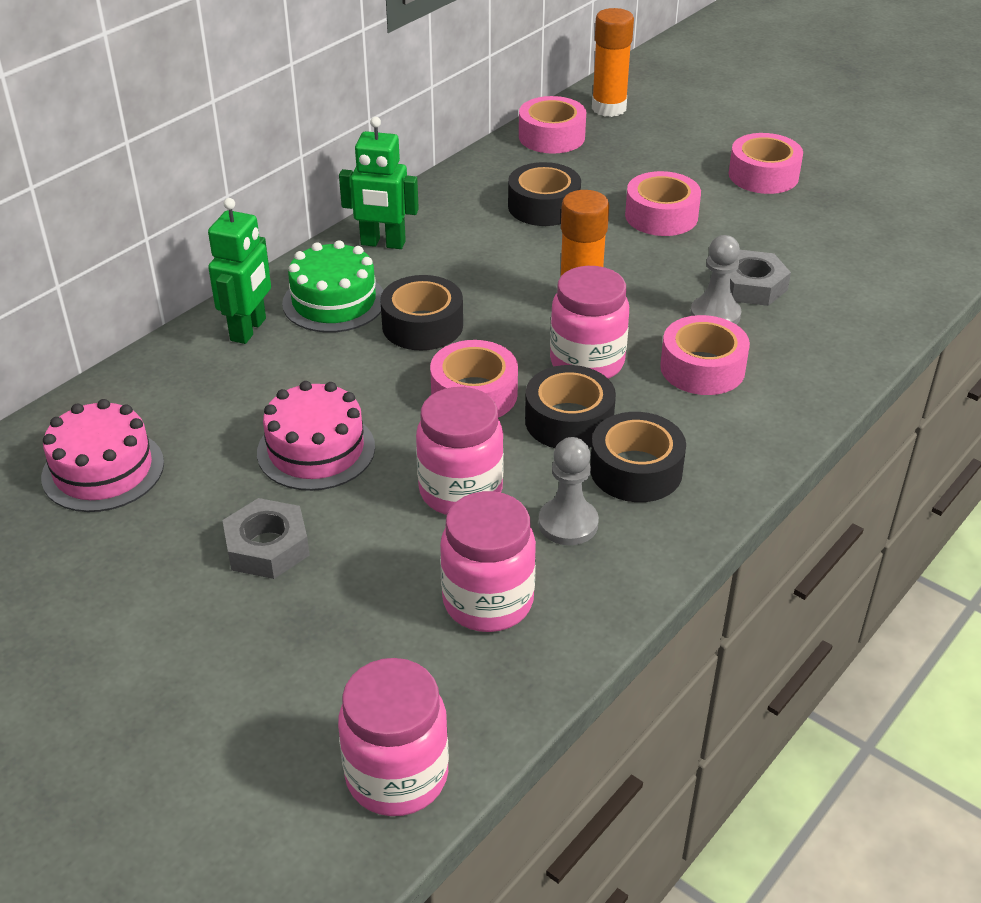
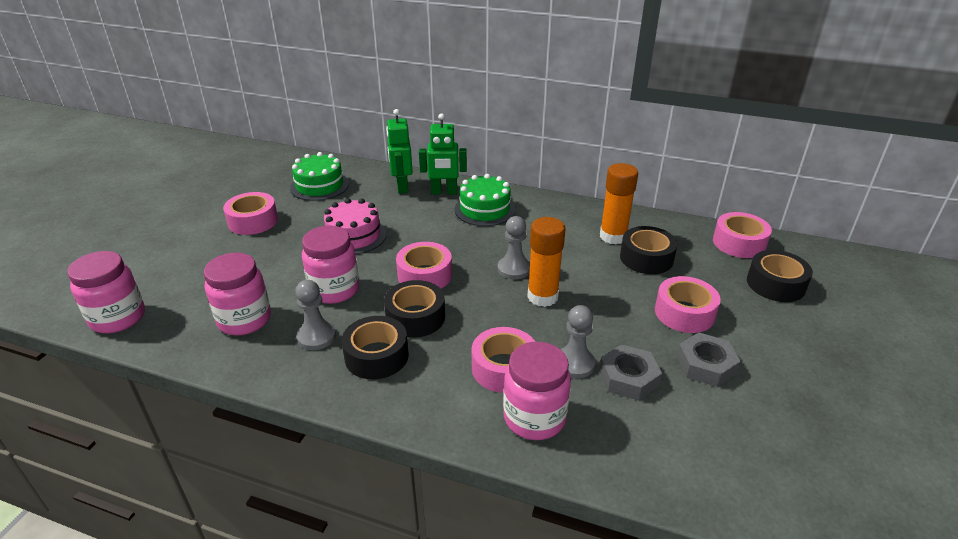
camera: 70 degrees right, 5 degrees down
pink cake [41,399,164,512] -> green cake [290,152,349,201]
grey nut [222,498,310,579] -> grey nut moved to [676,333,741,387]
green robot [339,117,419,249] -> green robot moved to [386,109,413,194]
black tape [380,275,463,350] -> black tape moved to [747,250,813,302]
pink jar [550,266,629,379] -> pink jar moved to [503,342,571,440]
orange glue stick [592,8,634,117] -> orange glue stick moved to [600,163,638,244]
pink tape [729,133,803,194] -> pink tape moved to [223,192,278,235]
none -> grey pawn [498,216,530,279]

